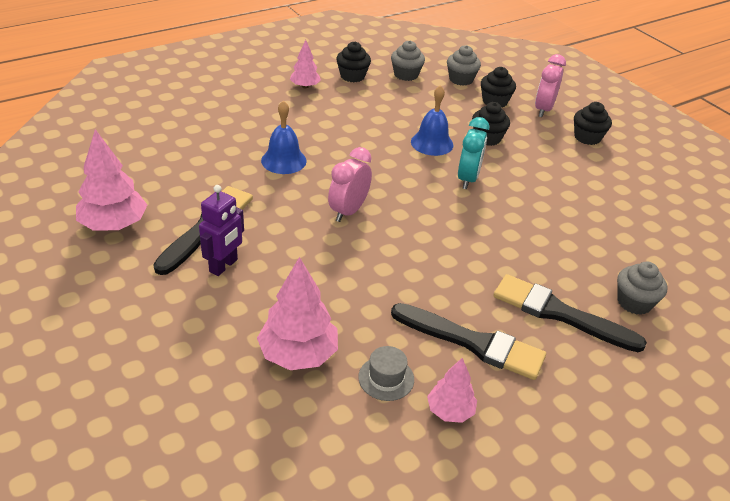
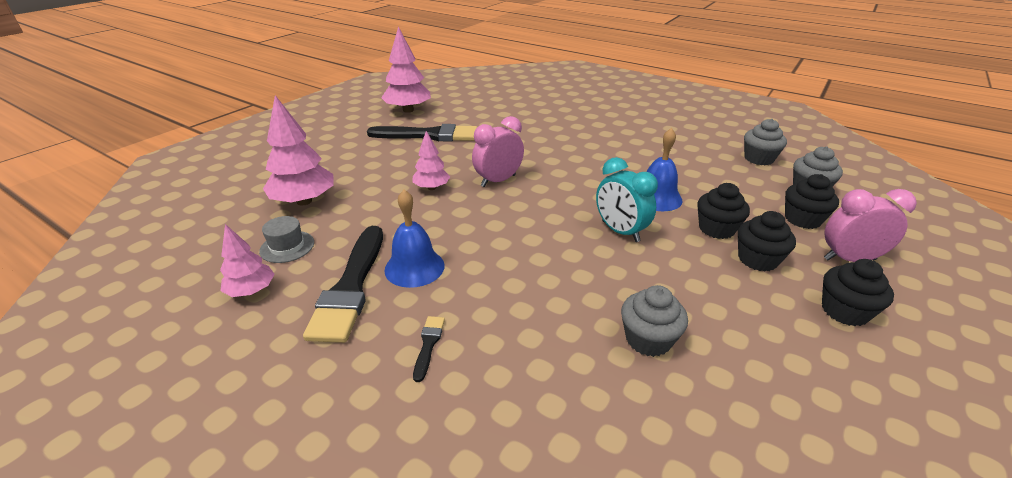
camera: 70 degrees right, 5 degrees down
purple robot [199,185,244,276] -> none
blue bell [261,100,307,174] -> blue bell moved to [384,190,445,288]
pink tree [290,40,321,88] -> pink tree moved to [412,131,450,190]
pink clock [328,147,372,222] -> pink clock turned 45 degrees counterclockwise [472,116,524,187]
black cupcake [336,42,371,82] -> black cupcake moved to [738,211,796,272]
turquoise clock [458,117,489,189] -> turquoise clock turned 60 degrees clockwise [596,157,658,242]
black brush [493,274,647,352] -> black brush [413,316,445,382], size x0.42
grey cupcake [617,262,668,315] -> grey cupcake moved to [621,285,688,357]

